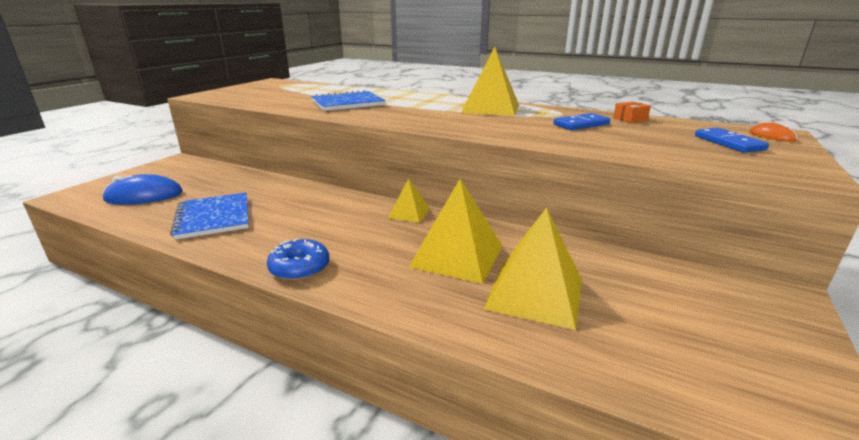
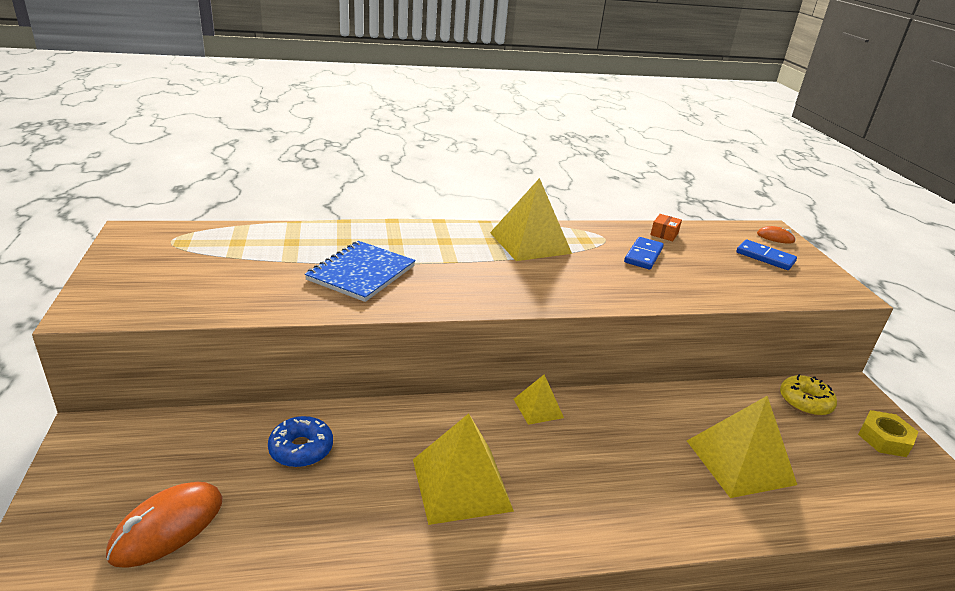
camera: 40 degrees left, 5 degrees up
blue mouse [103,174,183,205] -> orange mouse [106,482,223,568]
blue notebook [170,193,249,240] -> none
blue donut [267,238,330,281] -> blue donut moved to [268,416,333,467]
yellow pyramid [409,179,502,284] -> yellow pyramid moved to [413,413,514,525]
none -> yellow donut [780,374,837,416]
none -> yellow nut [858,410,918,457]

